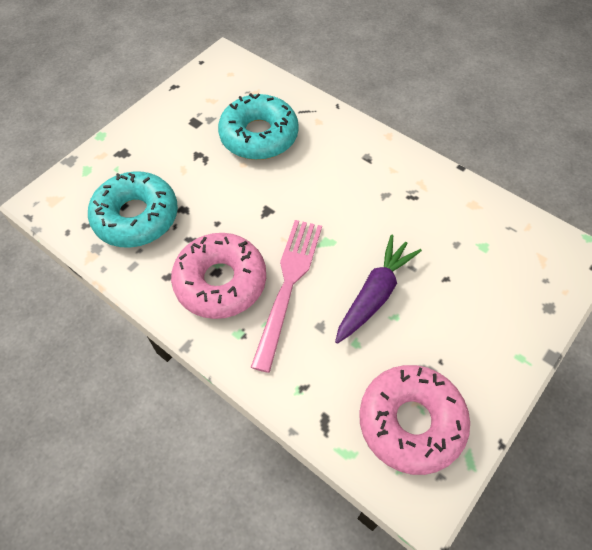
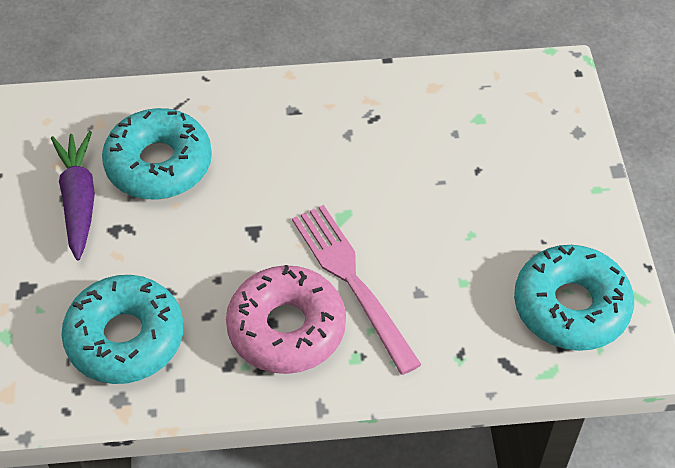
camera: 45 degrees left, 5 degrees down
purple carrot [335,234,422,344] -> purple carrot moved to [51,131,95,261]
pink donut [359,365,470,475] -> turquoise donut [514,245,634,351]

